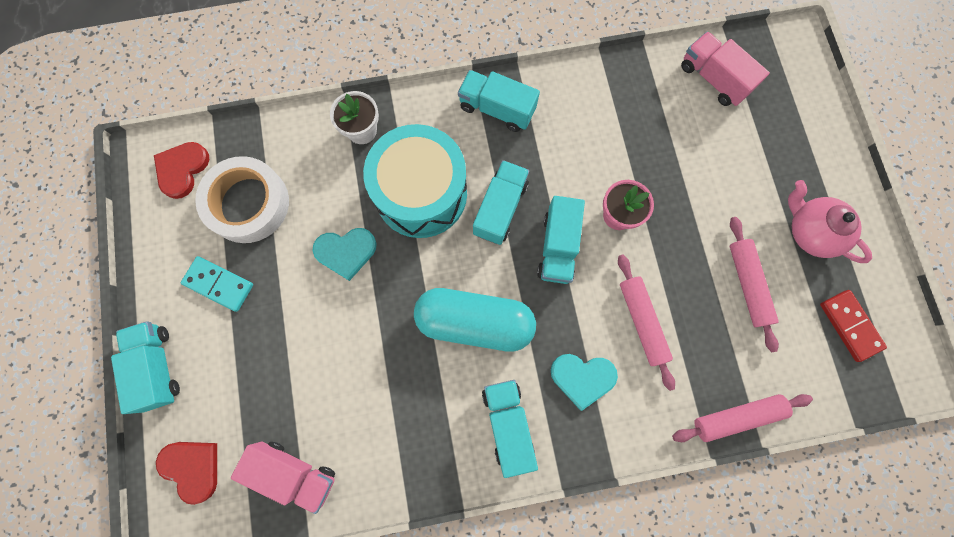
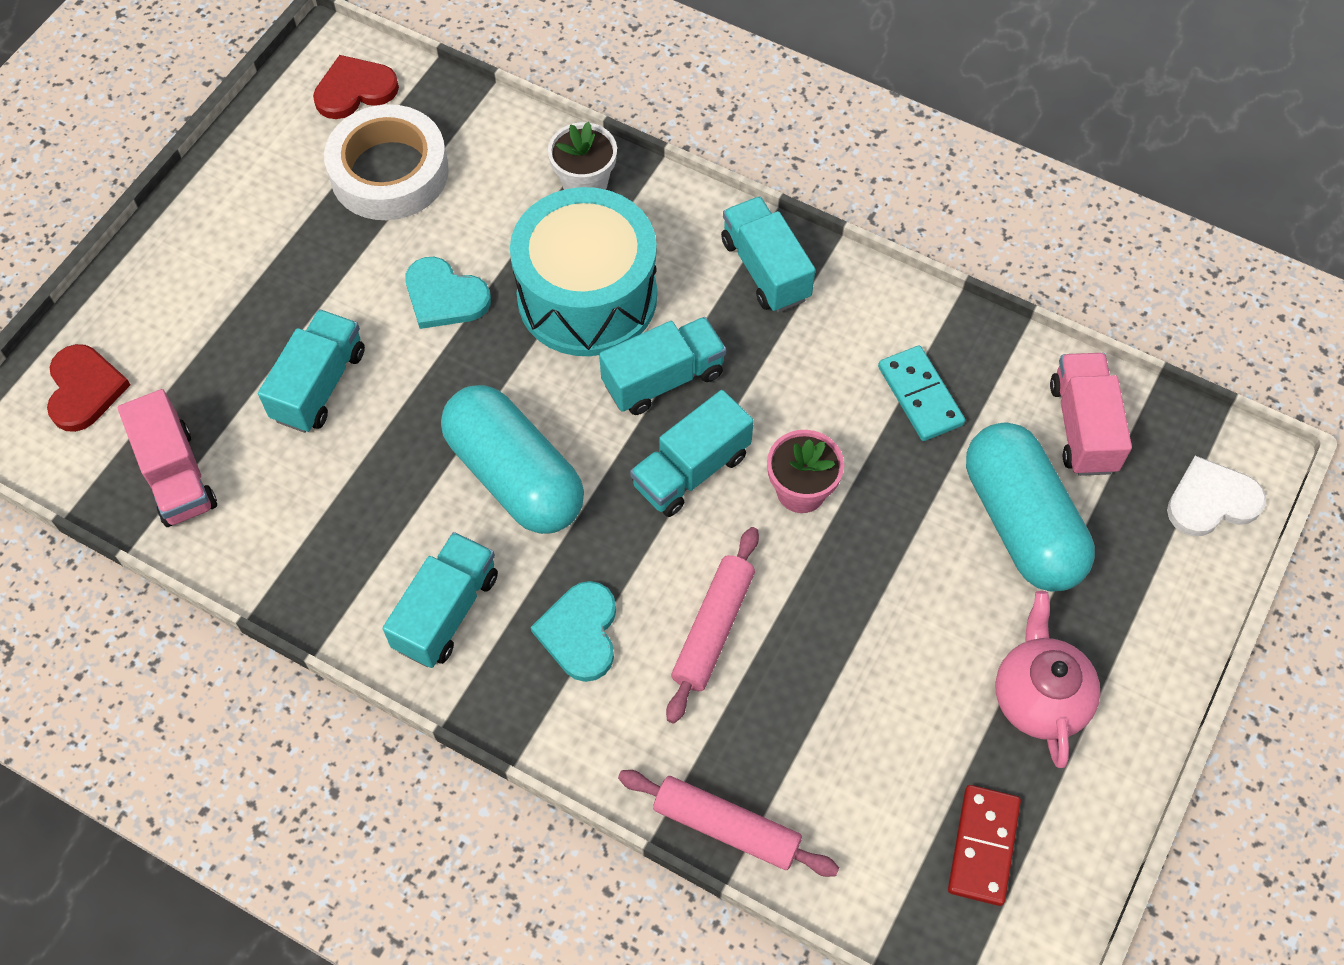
camera: 40 degrees right, 15 degrees down
turquoise truck [111,321,180,414] -> turquoise truck moved to [258,309,365,433]
turquoise domino [181,256,253,312] -> turquoise domino moved to [878,346,965,441]
turquoise heart [551,354,618,411] -> turquoise heart turned 45 degrees clockwise [531,581,616,682]
pink rolling pin [730,217,779,352] -> none
none -> turquoise capsule [966,422,1095,592]
none -> white heart [1167,455,1266,536]

